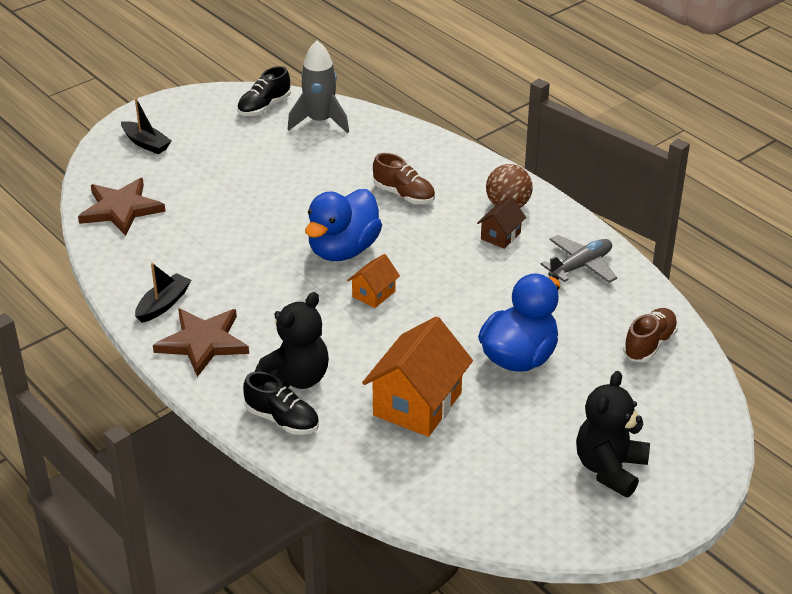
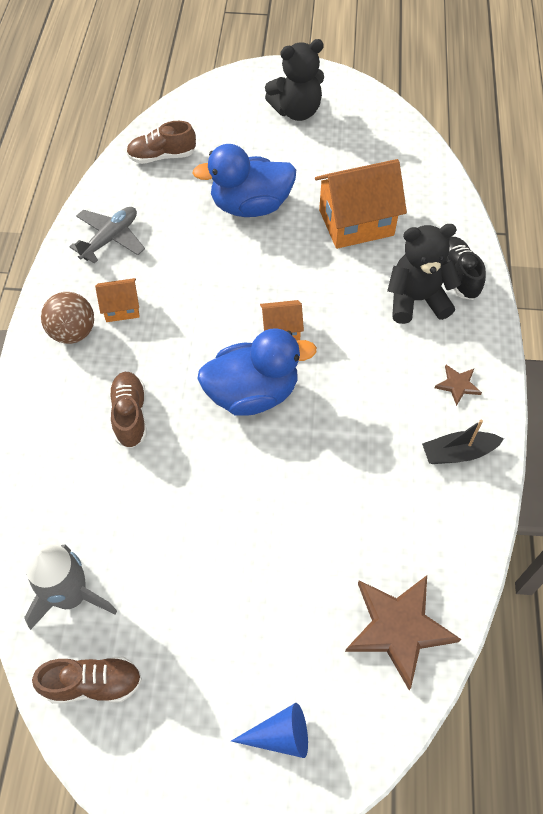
camera: 135 degrees left, 20 degrees up
black boat [121,98,172,154] -> blue cone [231,703,308,758]
brown star [153,309,249,377] -> brown star [435,365,482,406], size x0.48
black shoe [237,66,291,116] -> brown shoe [32,657,142,704]
brown house [477,197,526,249] -> orange house [95,278,140,322]
grey plane [541,235,617,283] -> grey plane turned 120 degrees clockwise [69,207,145,264]

